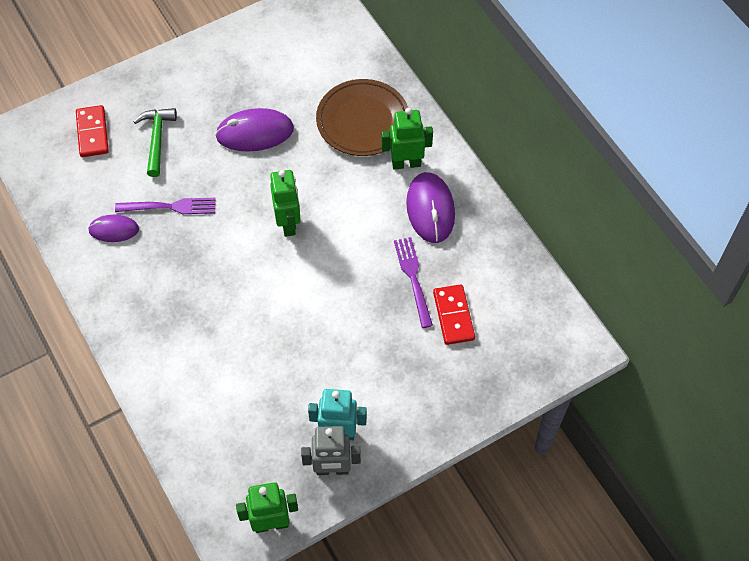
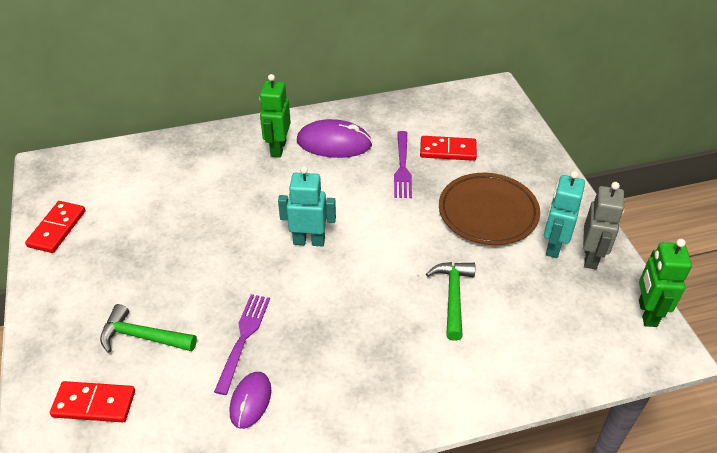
camera: 75 degrees left, 15 degrees down
purple mouse [215,108,294,152] -> none
green robot [270,170,301,237] -> turquoise robot [278,166,336,247]
brown plate [316,79,408,156] -> brown plate moved to [439,173,540,245]
purple fork [394,237,433,328] -> purple fork turned 90 degrees counterclockwise [394,131,412,198]
none -> red domino [25,201,86,253]
none -> green hammer [426,262,475,341]

